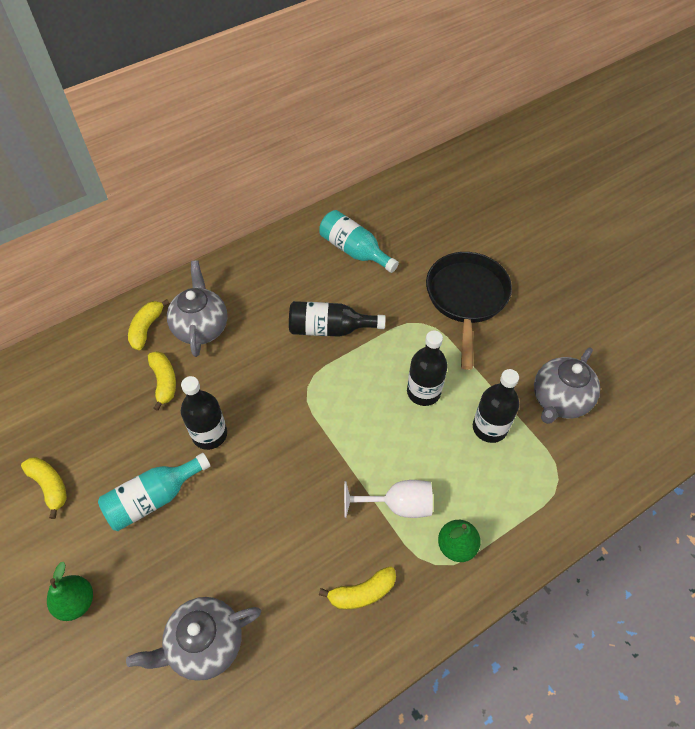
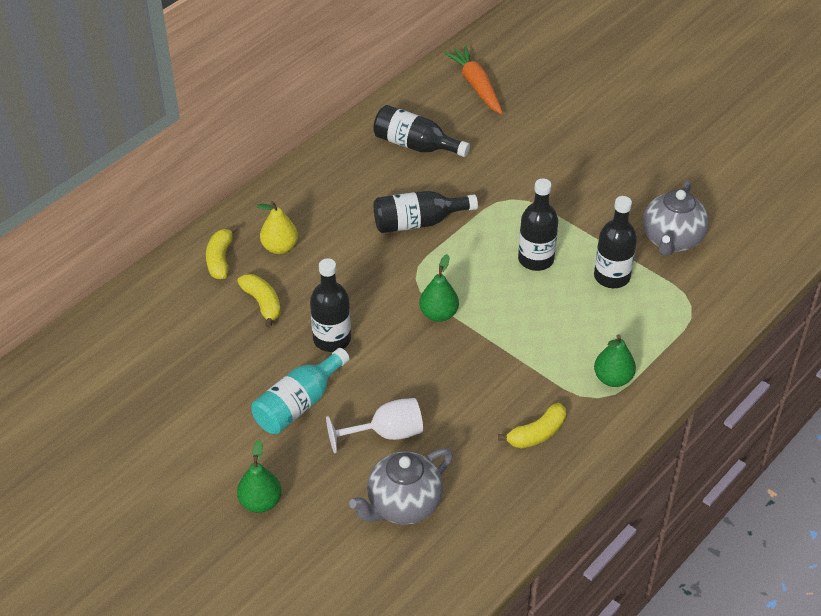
camera: 15 degrees left, 10 degrees down
yellow banana [21,457,67,519] -> none
grey teapot [167,261,228,357] -> yellow pear [256,201,298,254]
turquoise bottle [319,210,399,273] -> black bottle [373,105,470,157]
white goblet [344,480,433,518] -> white goblet moved to [326,398,423,453]
black pan [426,252,512,370] -> none
none -> green pear [419,254,459,322]
none -> orange carrot [444,46,503,114]

